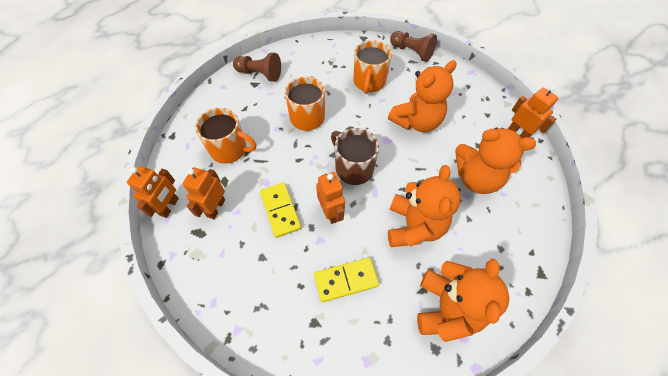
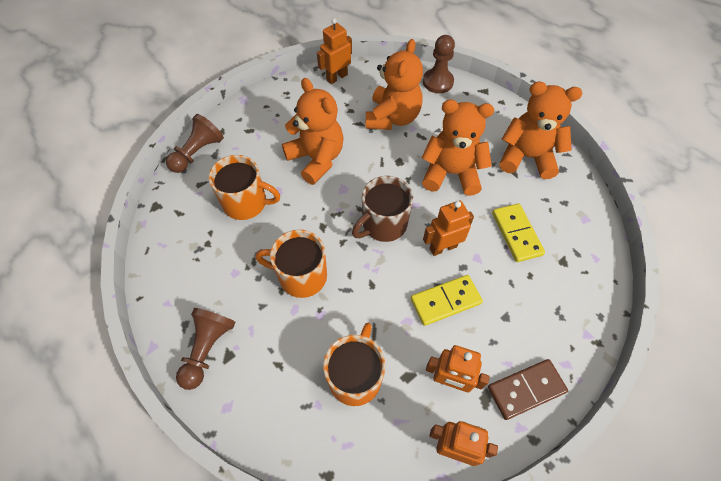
camera: 90 degrees left, 0 degrees up
none -> brown pawn [423,35,455,93]
none -> brown domino [488,359,568,420]

